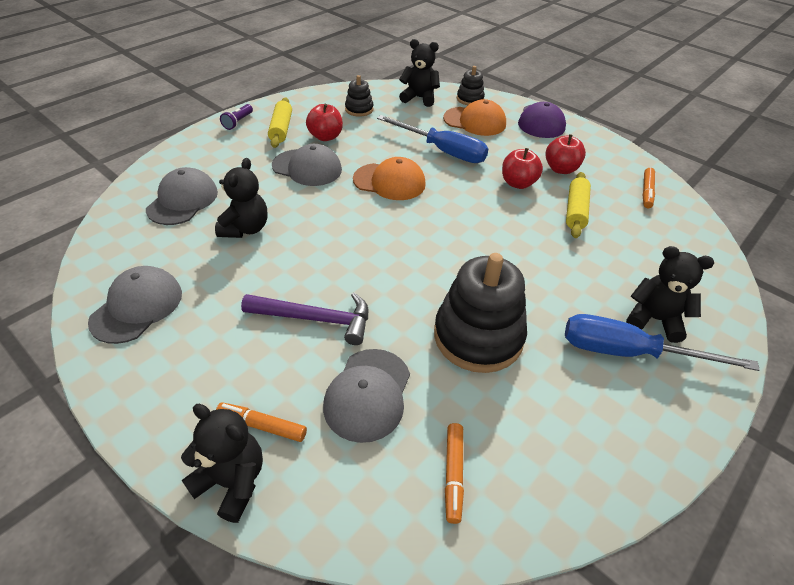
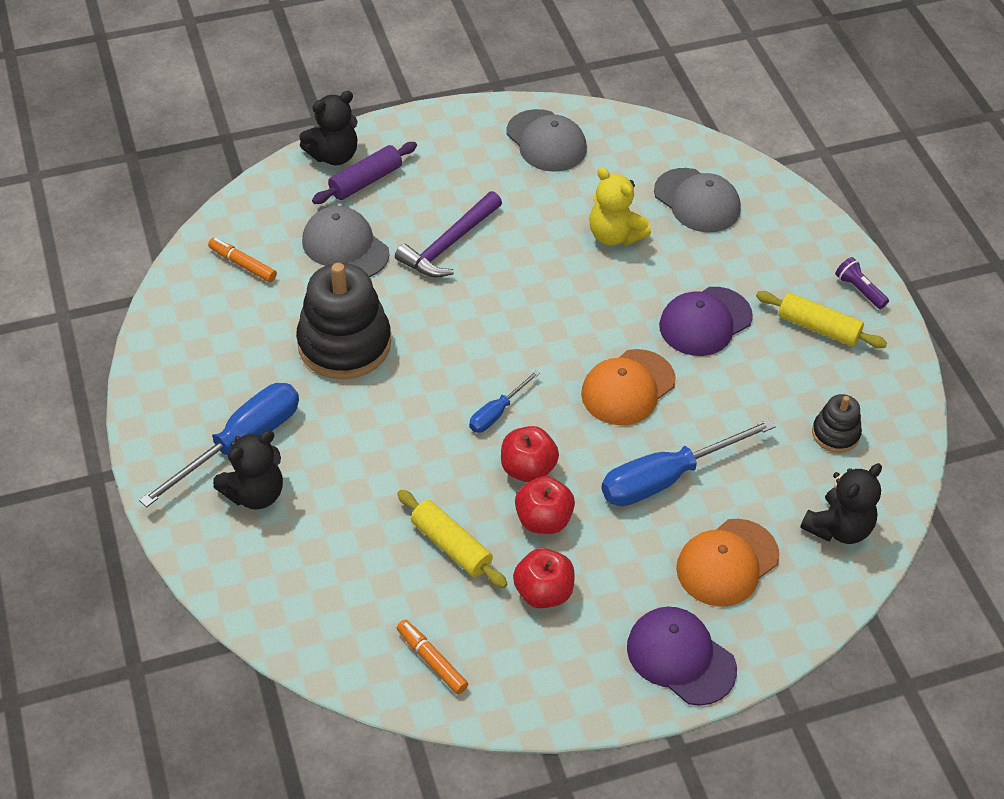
camera: 120 degrees right, 5 degrees up
black teddy bear [215,158,267,238] -> yellow teddy bear [589,167,651,246]
orange marker [216,402,307,442] -> purple rolling pin [312,142,417,204]
grey cap [272,144,342,186] -> purple cap [659,287,753,356]
red apple [306,104,343,141] -> red apple moved to [501,426,559,482]
black stacking toy [457,66,485,105] -> none
none -> blue screwdriver [469,370,540,432]

